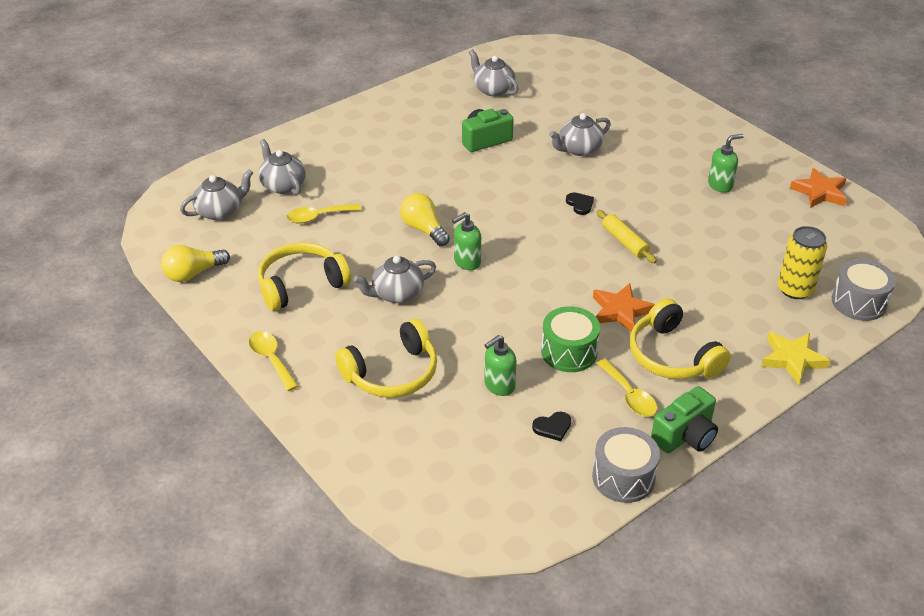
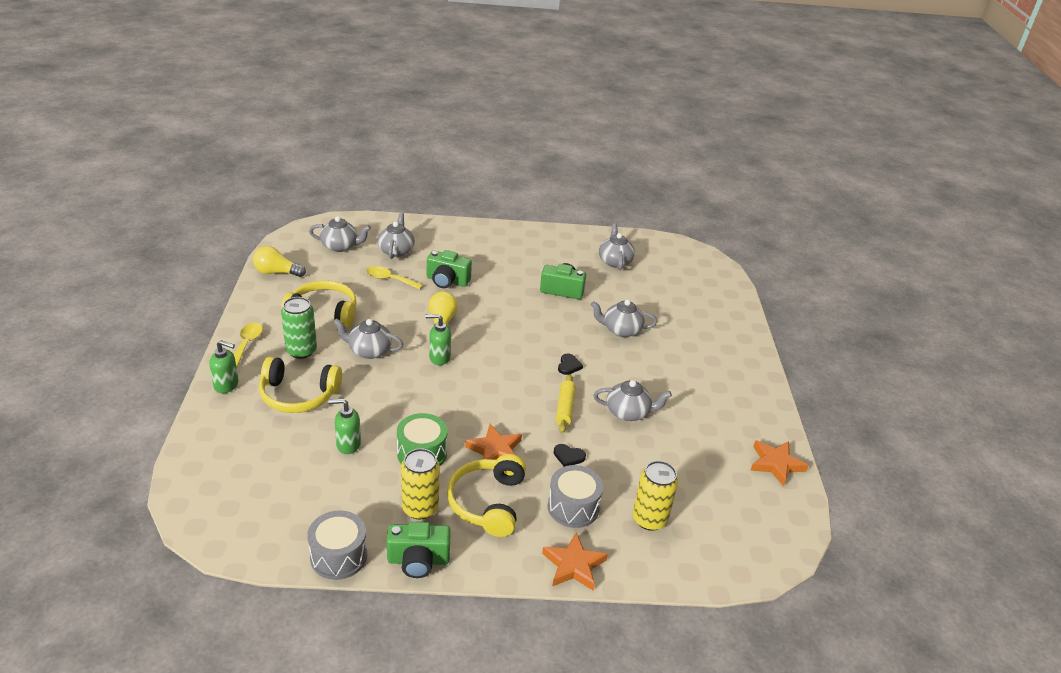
camera: 35 degrees right, 5 degrees down
black heart [532,412,571,441] -> black heart moved to [554,444,586,467]
yellow spoon [596,359,657,417] -> yellow can [401,448,440,520]
green soap dispenser [708,134,744,193] -> green soap dispenser moved to [209,340,238,393]
yellow star [761,332,831,385] -> orange star [542,533,608,591]
grey drum [832,259,896,321] -> grey drum moved to [548,465,603,528]
none -> green can [281,297,317,359]
none -> green camera [427,250,472,288]
none -> grey teapot [593,380,672,421]

